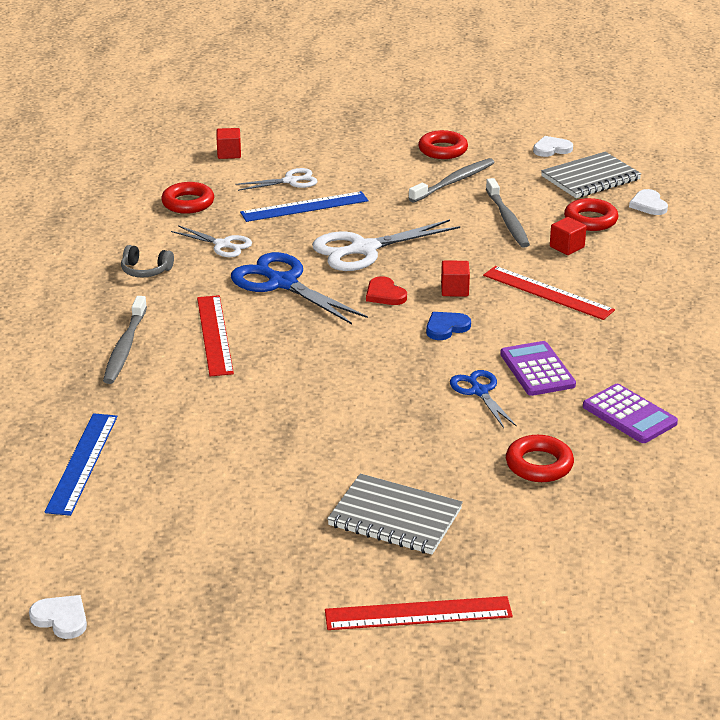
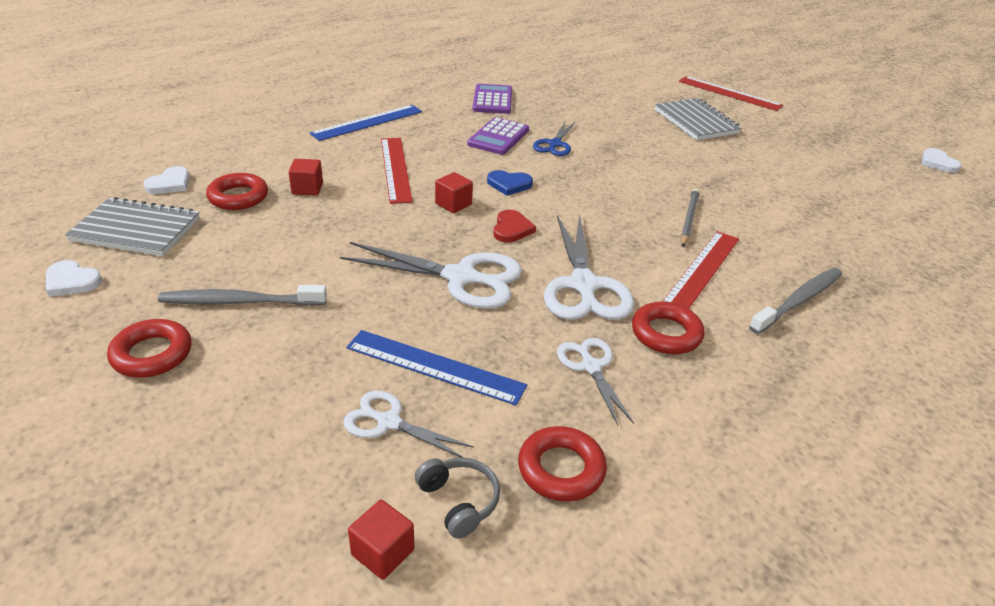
camera: 140 degrees left, 5 degrees up
blue ruler [45,413,117,516] -> blue ruler moved to [310,105,422,141]
grey headphones [121,245,174,278] -> grey headphones moved to [415,457,500,539]
blue scissors [231,252,368,324] -> white scissors [544,214,634,320]
grey toothbrush [486,178,530,248] -> none
red ring [506,435,574,482] -> red ring moved to [632,301,705,354]
none -> grey pencil [681,188,700,247]

